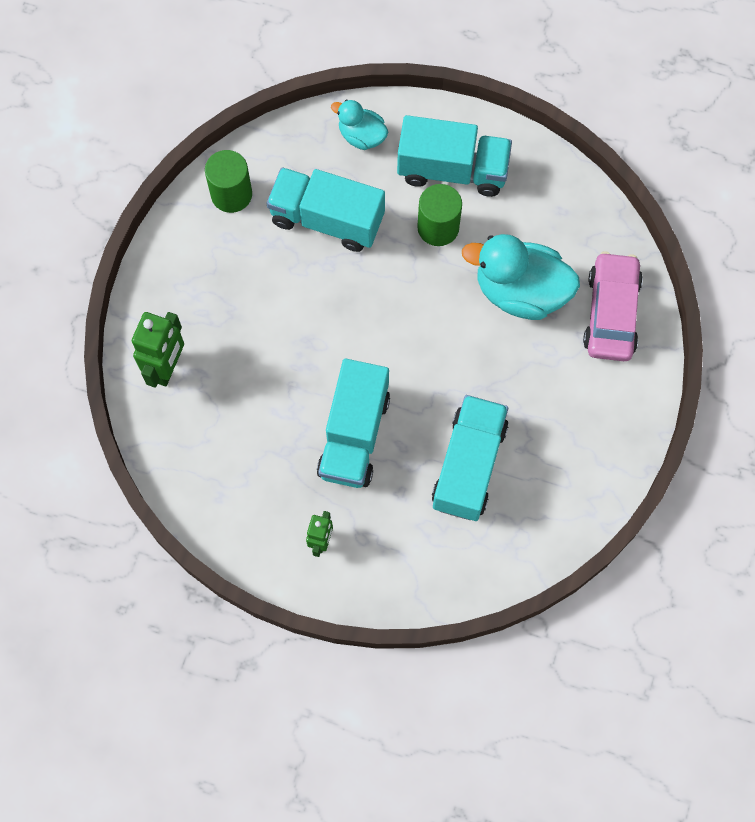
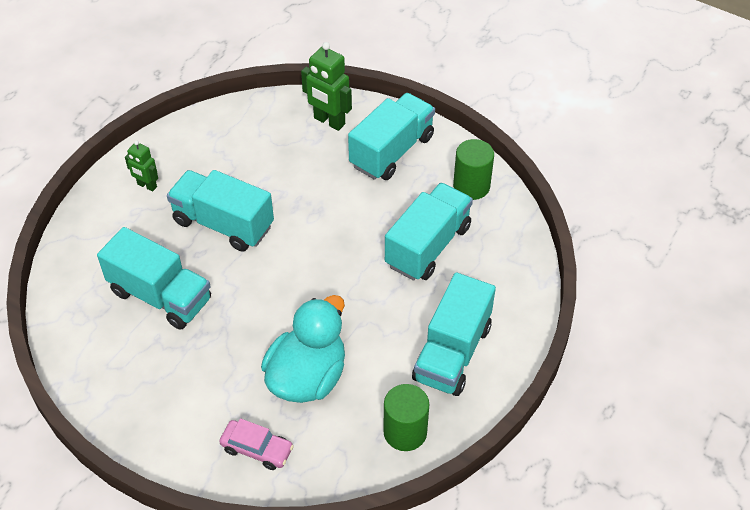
camera: 105 degrees right, 20 degrees down
turquoise duck [331,100,388,150] -> none
green cylinder [417,184,462,246] -> green cylinder moved to [383,384,429,451]
pink car [583,251,643,361] -> pink car [219,418,294,470], size x0.63
none -> turquoise truck [348,93,435,180]

